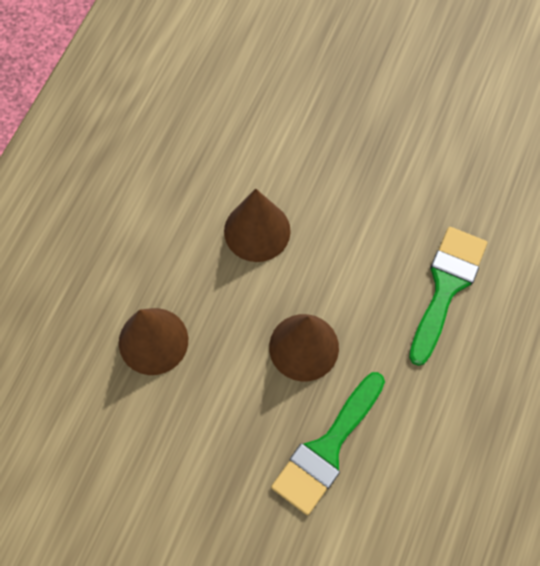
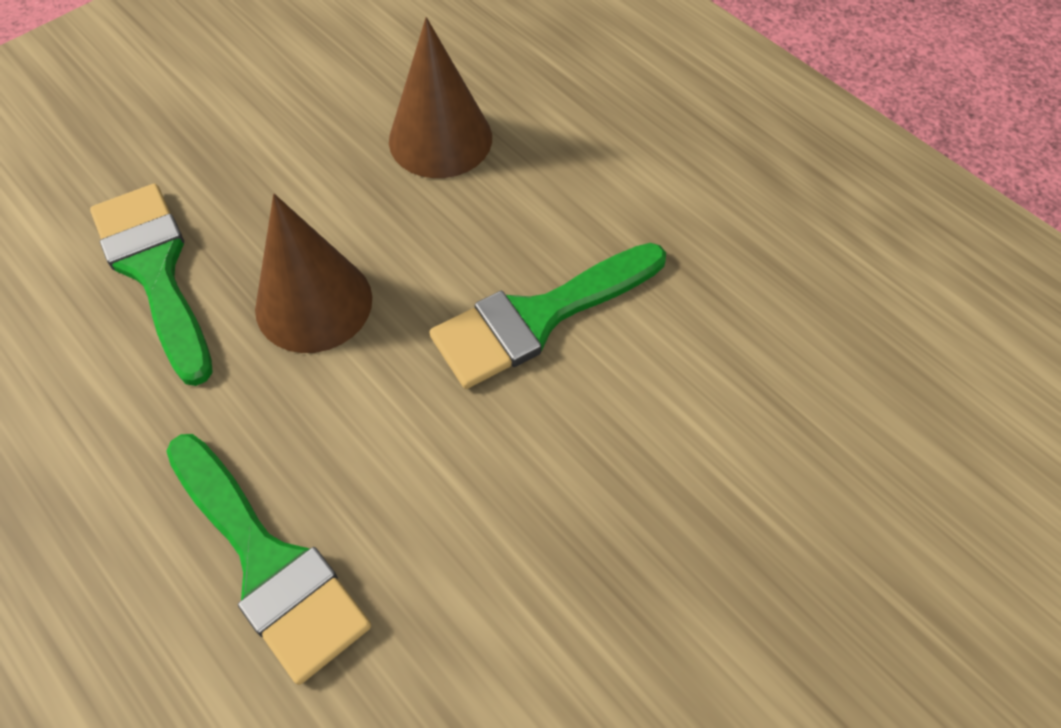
camera: 115 degrees right, 10 degrees down
brown cone [224,189,291,262] -> green brush [429,243,666,389]

